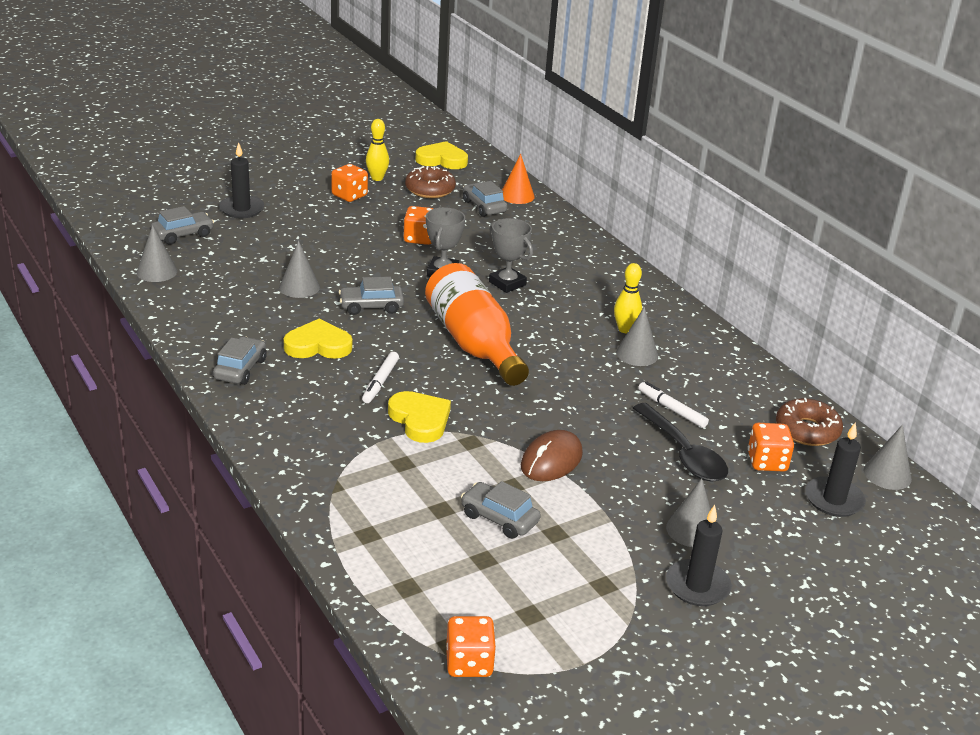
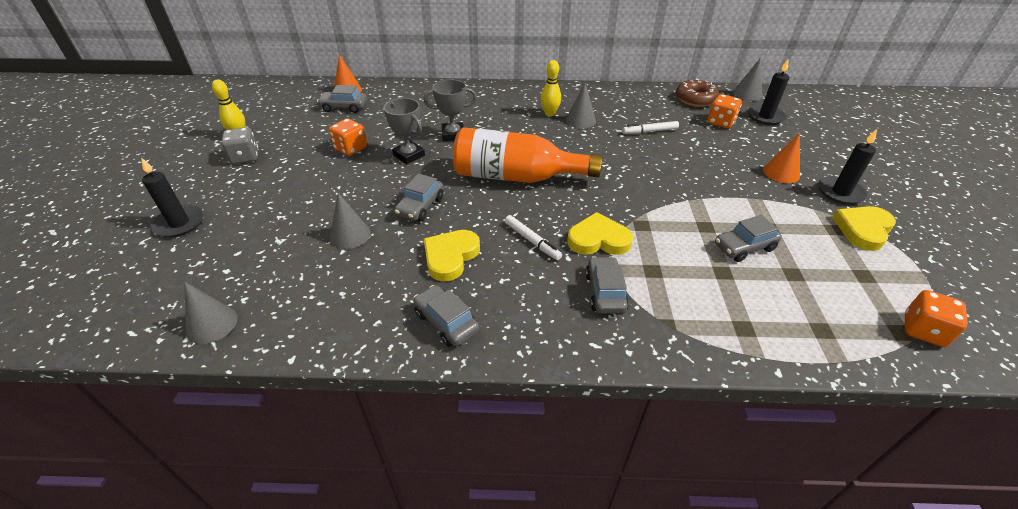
camera: 55 degrees left, 10 degrees up
grey car [151,206,214,245] -> grey car moved to [585,256,629,314]
orange dice [331,164,368,202] -> grey dice [221,127,258,164]
brown donut [405,166,456,198] -> none
yellow heart [416,141,468,169] -> yellow heart moved to [832,206,896,251]
brown mouse [521,430,583,481] -> none
black spoon [633,403,728,482] -> none
grey cone [666,478,711,547] -> orange cone [763,133,800,183]

